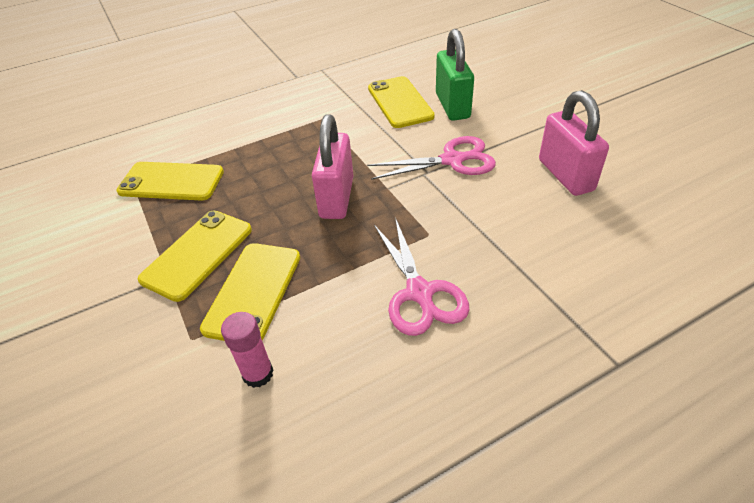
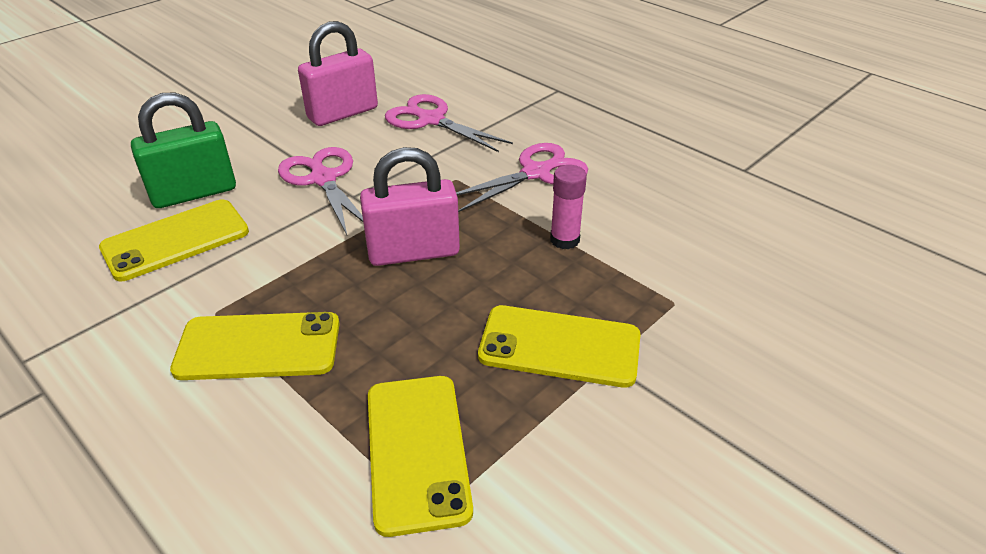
camera: 110 degrees left, 5 degrees down
yellow phone [200,243,300,341] -> yellow phone moved to [170,312,340,380]
pink glue stick [221,312,273,388] -> pink glue stick moved to [550,165,587,249]
none -> pink scissors [385,94,513,152]

